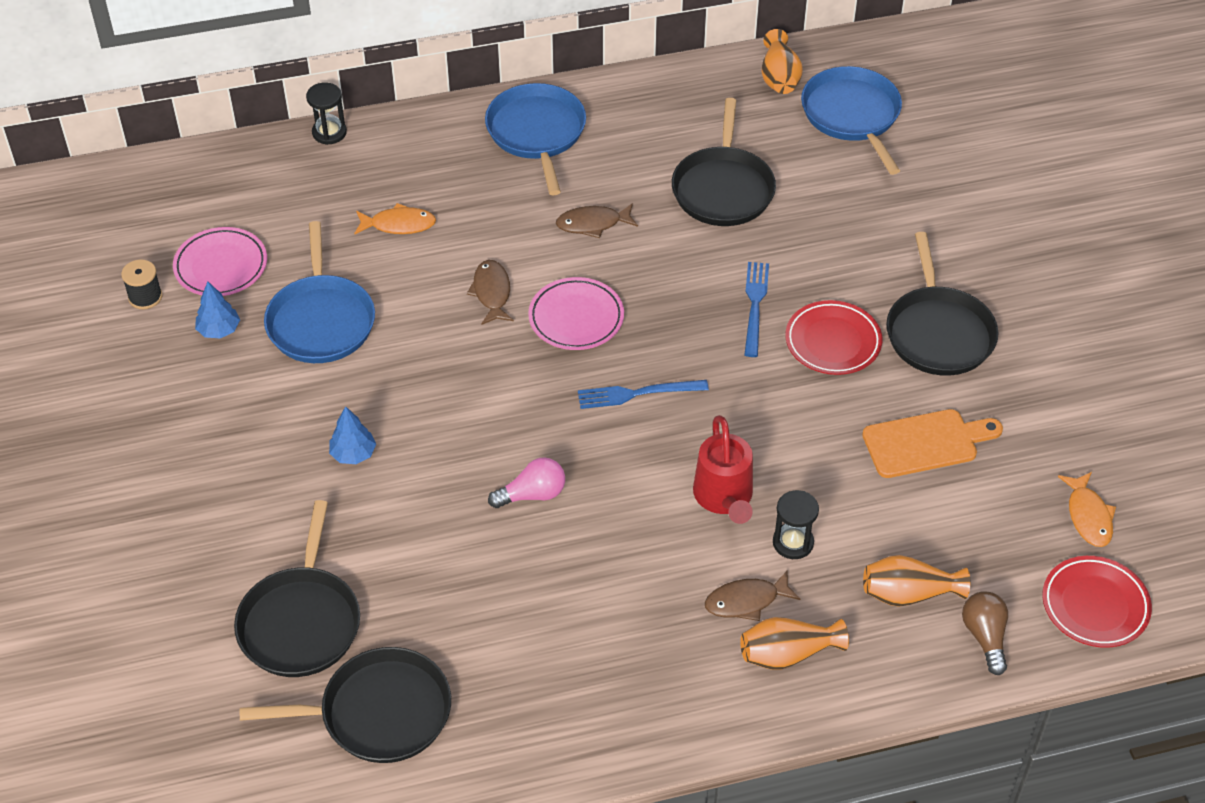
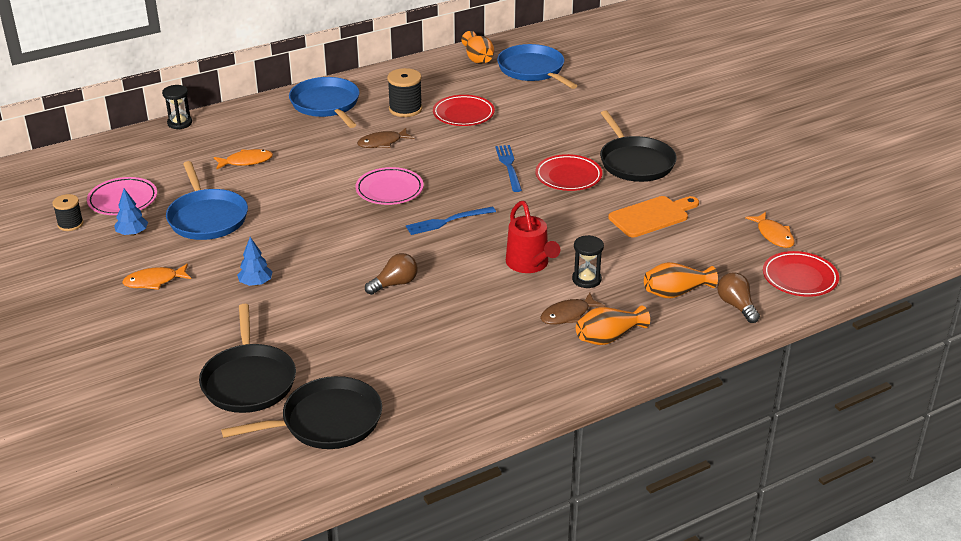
camera: 15 degrees left, 15 degrees down
brown fish [467,260,514,325] -> none
pink light bulb [488,457,565,508] -> brown light bulb [365,253,418,295]
black pan [672,98,776,226] -> red plate [433,95,495,126]
none -> orange fish [122,264,191,290]
none -> black spool [387,68,422,117]

